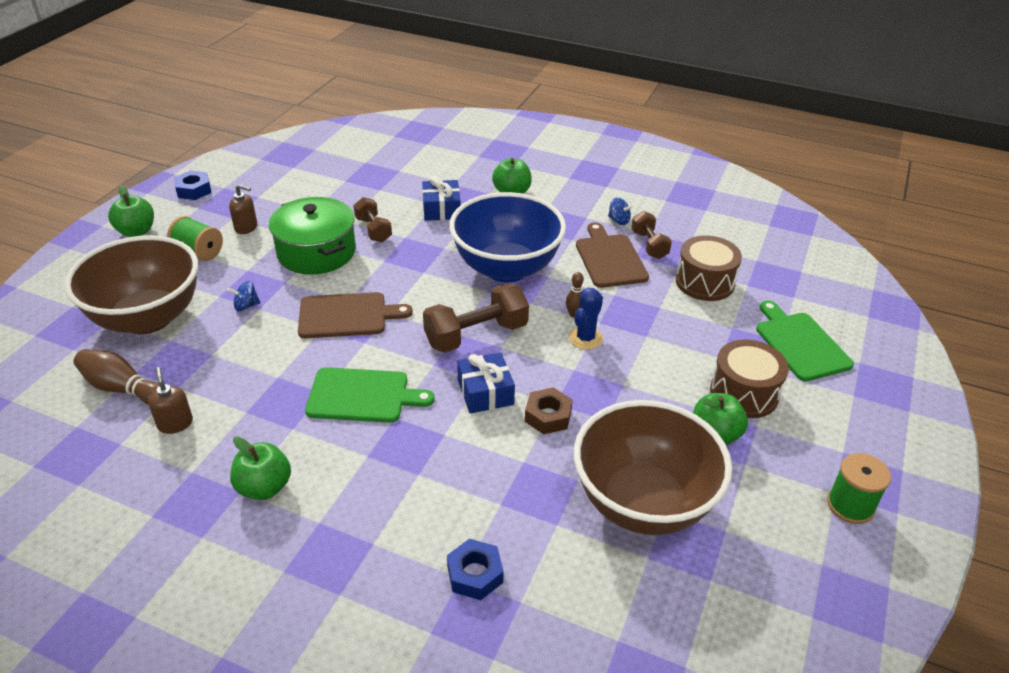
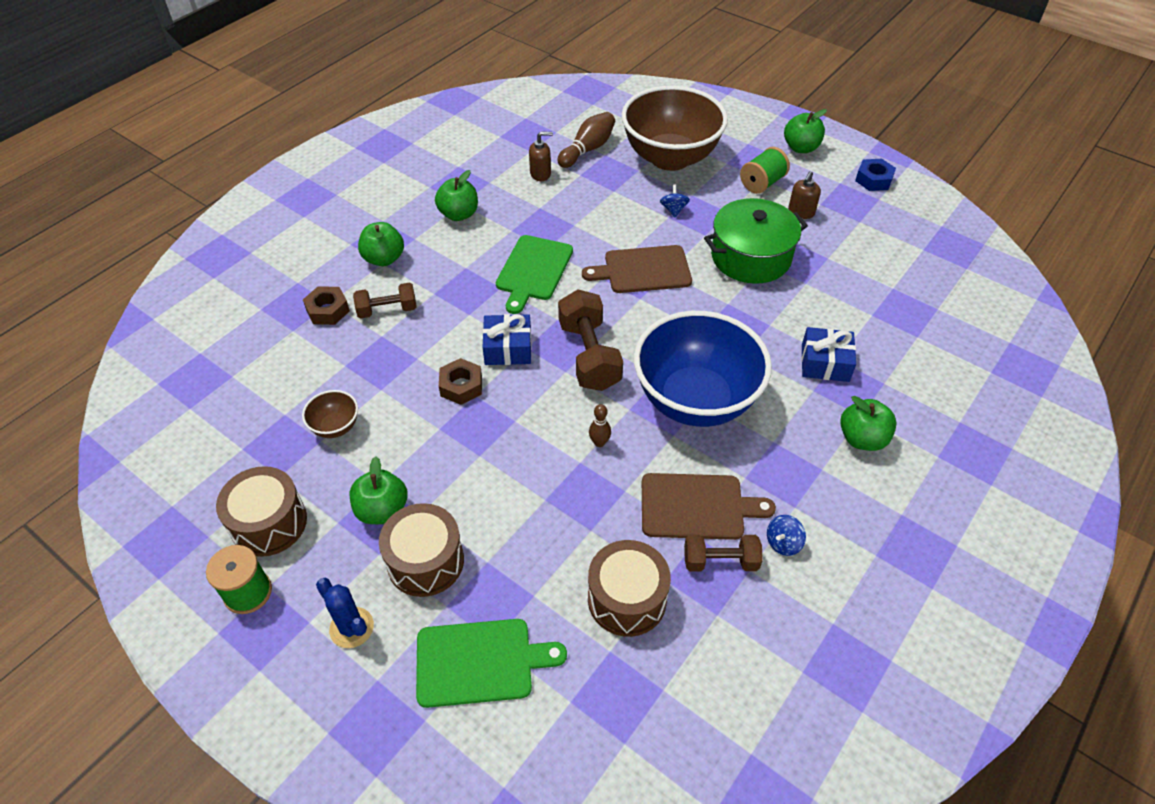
camera: 105 degrees right, 10 degrees up
brown cutting board [298,292,413,338] -> brown cutting board turned 75 degrees clockwise [582,245,692,293]
brown dumbbell [353,197,392,242] -> brown dumbbell moved to [353,283,417,318]
blue nut [447,539,504,600] -> brown nut [303,286,350,325]
blue cactus [569,288,603,350] -> blue cactus moved to [316,578,374,648]
brown bowl [574,400,732,535] -> brown bowl [302,390,358,438], size x0.41
none -> brown drum [216,466,307,557]
none -> green apple [358,222,404,266]

